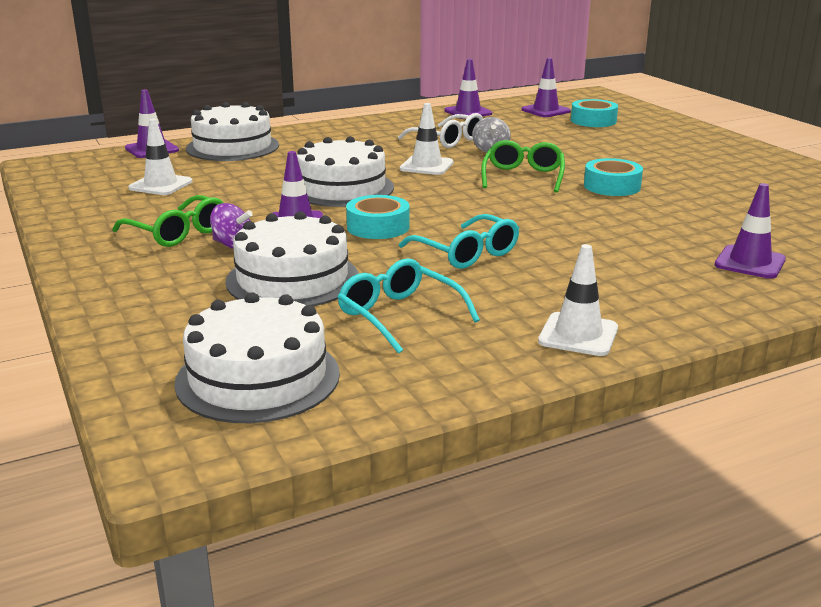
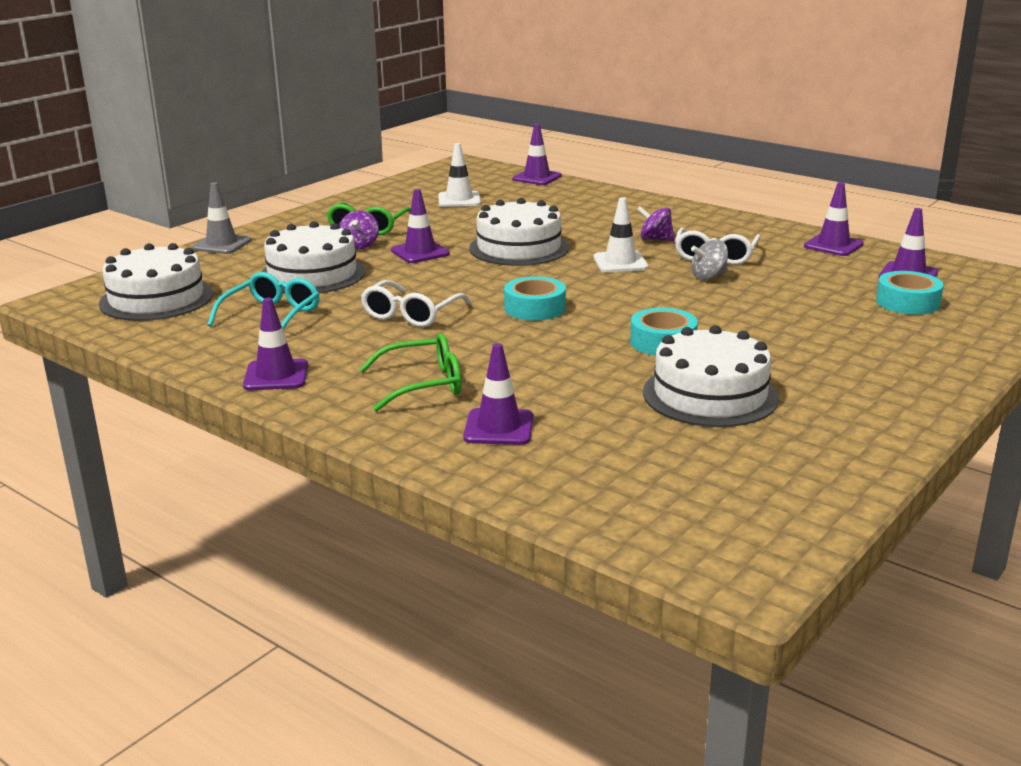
camera: 65 degrees right, 0 degrees up
white cake [186,102,279,161] -> white cake moved to [643,325,779,427]
turquoise tape [346,195,410,239] -> turquoise tape moved to [504,276,566,321]
turquoise glasses [399,214,519,269] -> white glasses [361,280,471,327]
green glasses [481,140,565,193] -> green glasses moved to [360,333,462,412]
white traffic cone [538,244,618,356] -> purple traffic cone [243,298,308,390]
none -> grey traffic cone [192,182,251,254]
none -> purple spinning top [637,206,675,241]

